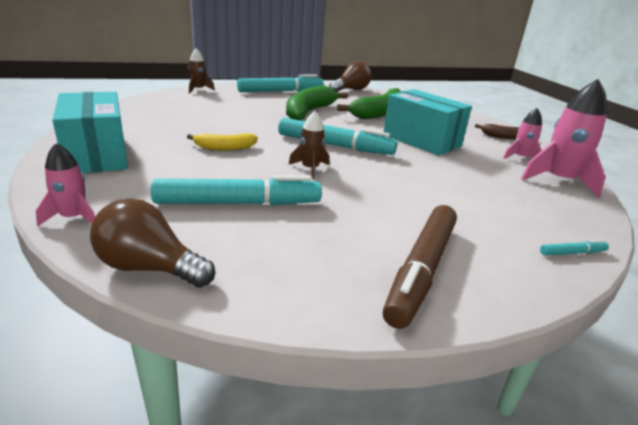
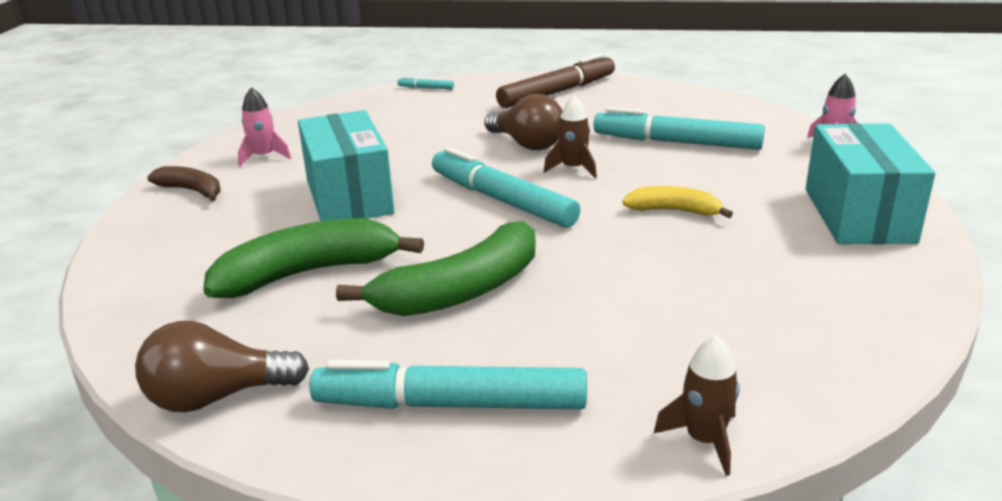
camera: 150 degrees left, 0 degrees up
brown light bulb [90,198,215,288] -> brown light bulb moved to [484,94,562,150]
pink rocket [521,79,607,198] -> none

